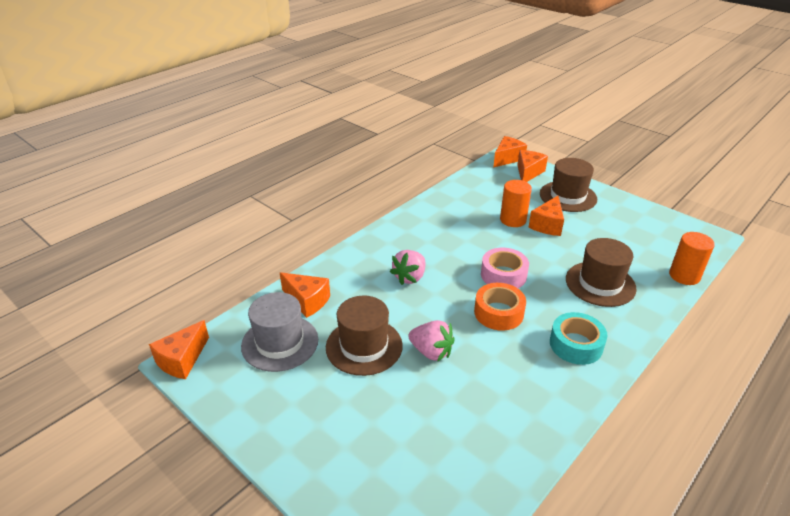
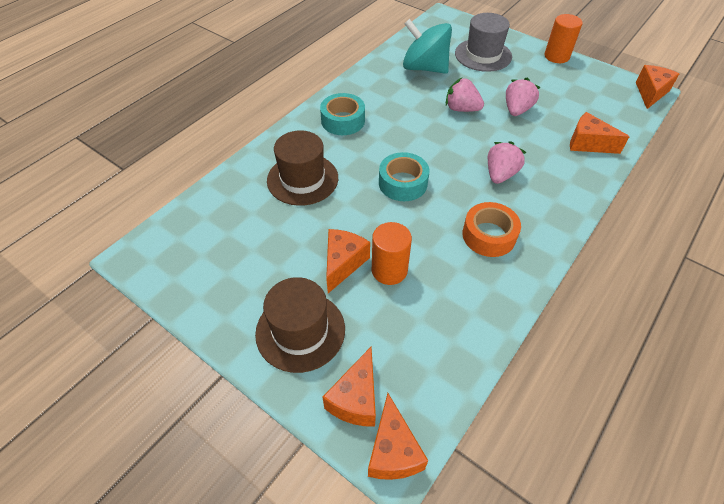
camera: 175 degrees right, 15 degrees up
grey hat [241,292,318,372] -> grey hat moved to [455,13,512,72]
brown hat [326,296,403,376] -> pink strawberry [506,78,541,116]
orange tape [474,283,526,331] -> orange tape moved to [462,202,521,257]
pink tape [481,248,529,288] -> turquoise tape [379,152,429,201]
orange cheese [493,136,527,168] -> orange cheese turned 45 degrees counterclockwise [368,393,428,480]
orange cylinder [669,232,715,285] -> orange cylinder moved to [545,14,582,63]
none -> turquoise spinning top [403,19,452,74]

